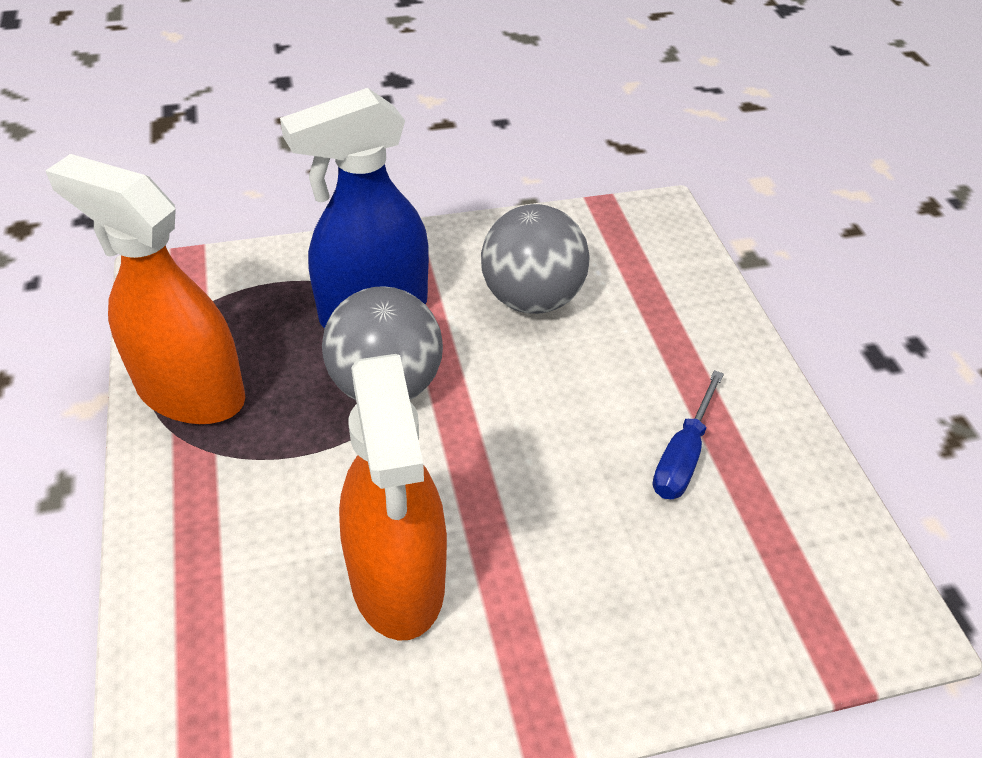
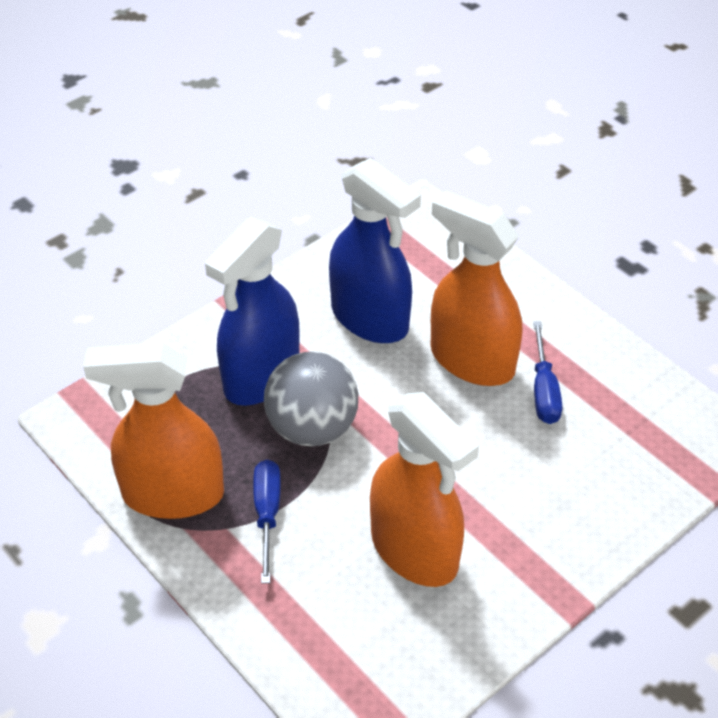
camera: 25 degrees left, 0 degrees up
grey ball [481,204,590,314] -> blue spray bottle [329,158,421,343]
none -> blue screwdriver [253,460,281,584]
none -> orange spray bottle [431,191,522,386]

